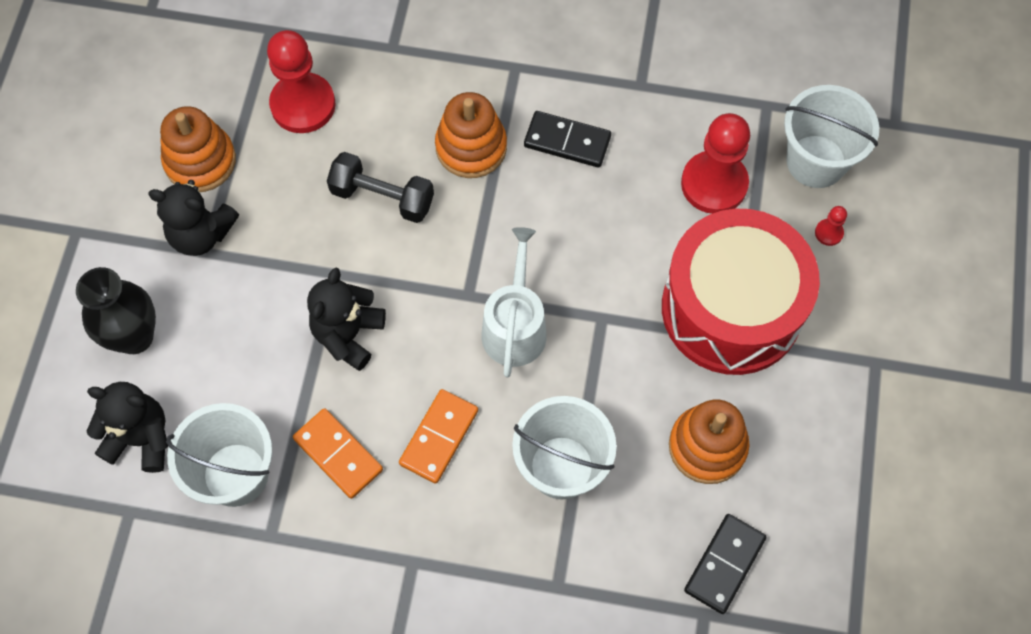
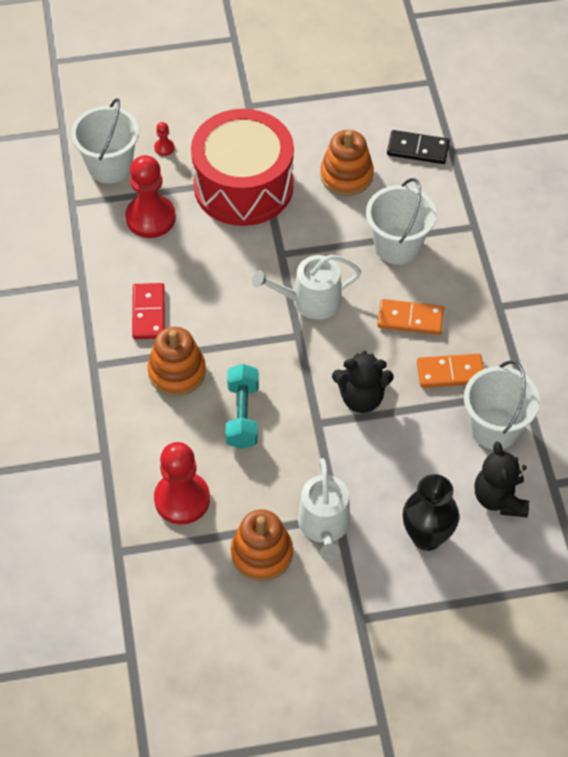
camera: 110 degrees left, 10 degrees down
black teddy bear [148,180,239,256] -> white watering can [298,458,350,562]
orange domino [293,408,383,499] -> orange domino turned 60 degrees clockwise [417,354,484,388]
black dumbbell [327,152,434,223] -> turquoise dumbbell [226,364,259,449]
black domino [524,111,611,168] -> red domino [132,283,165,339]

